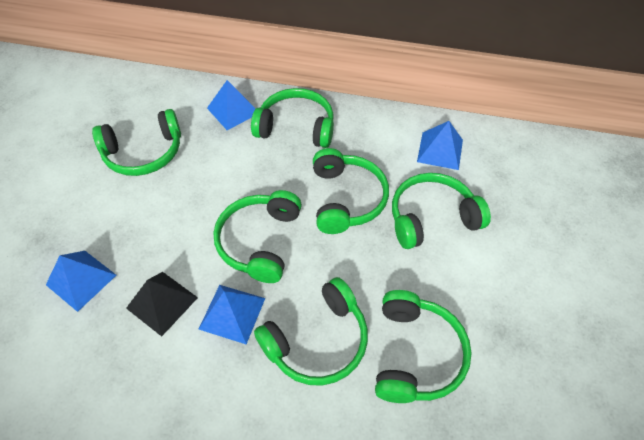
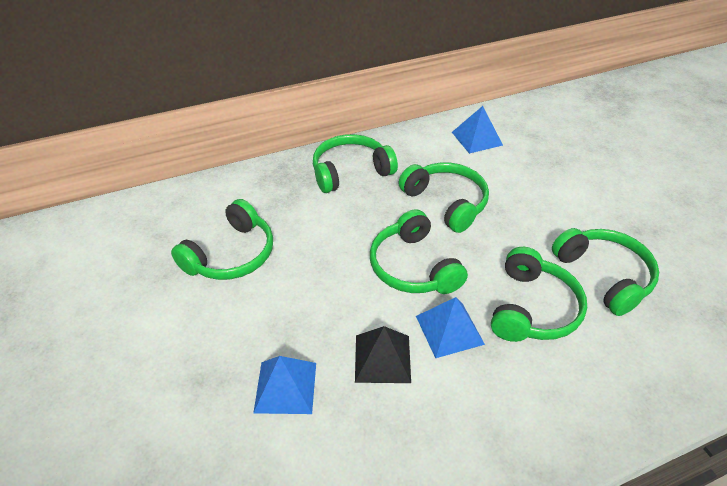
camera: 35 degrees left, 10 degrees down
blue pyramid [207,80,256,130] -> none
green headphones [392,173,491,249] -> none

